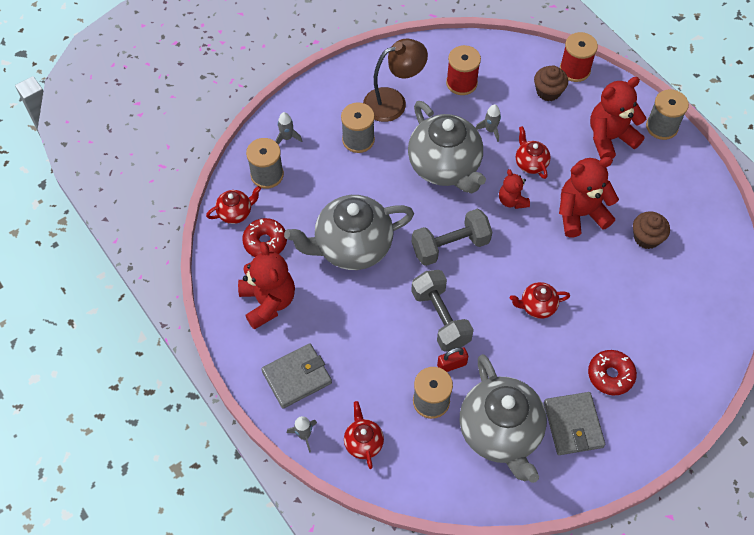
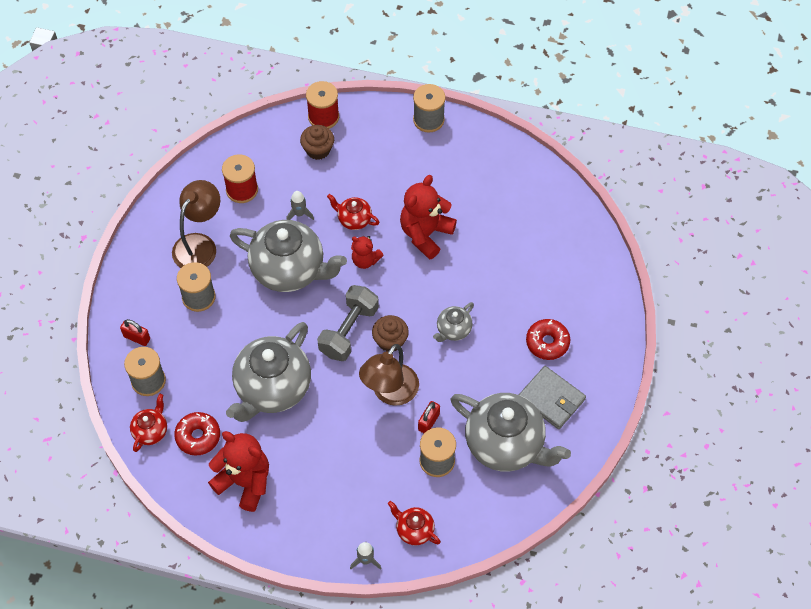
camera: 40 degrees left, 0 degrees up
grey wallet [261,343,332,409] -> none
grey rocket [275,112,302,145] -> red padlock [120,319,150,346]
grey dumbbell [411,270,474,352] -> brown lamp [359,344,419,406]
red teapot [510,282,570,319] -> grey teapot [433,302,474,342]
red teddy bear [590,77,646,159] -> none
brown cupcake [633,211,670,249] -> brown cupcake moved to [372,315,409,352]

